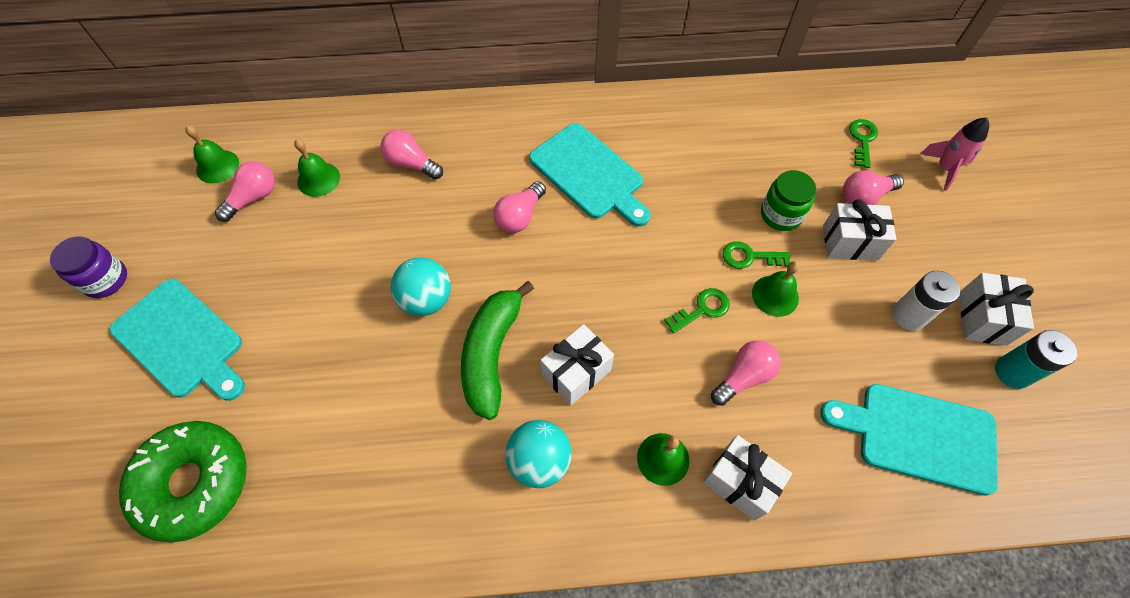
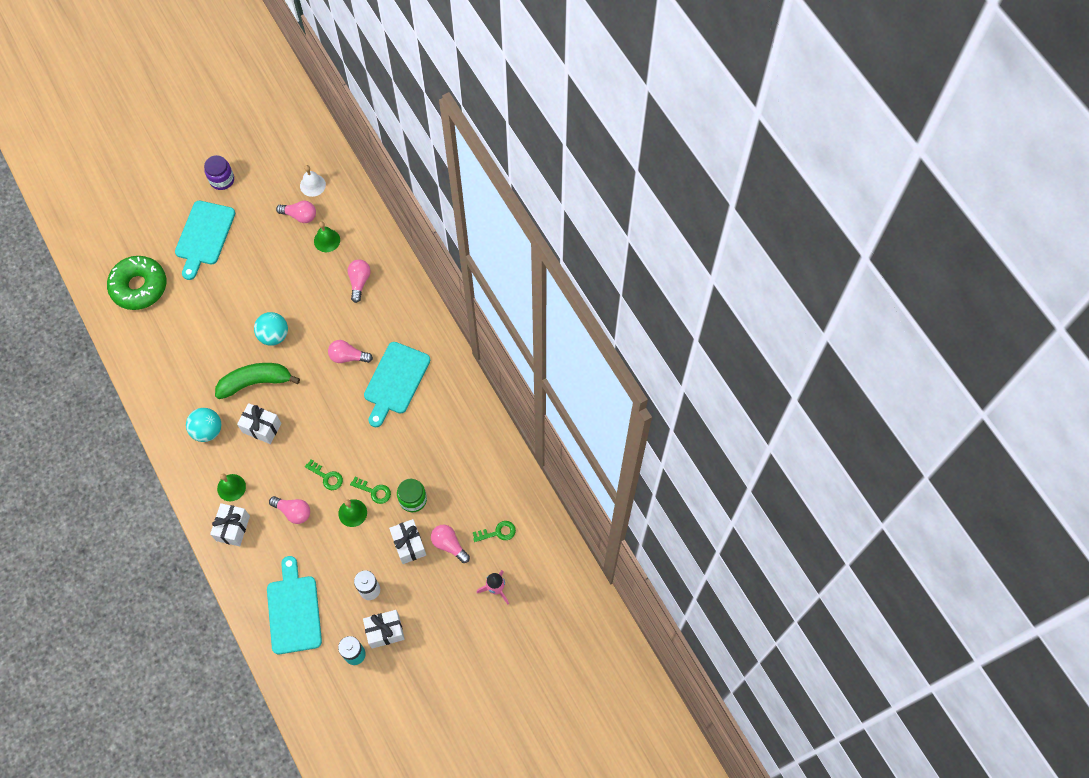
camera: 65 degrees right, 5 degrees up
green bell [185,125,239,184] -> white bell [300,165,326,197]
green key [722,241,791,269] -> green key turned 135 degrees clockwise [350,476,391,504]

